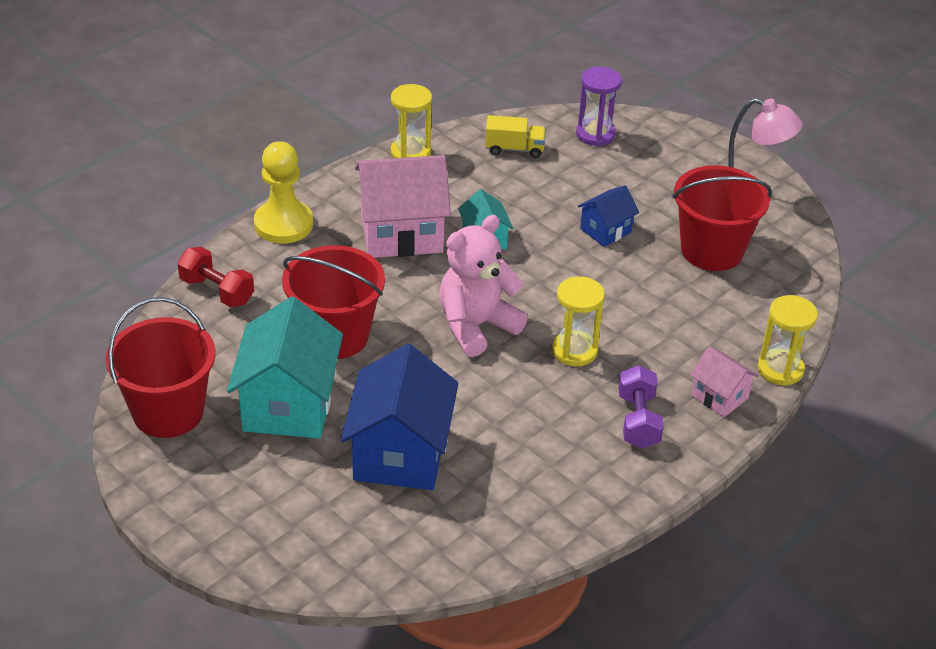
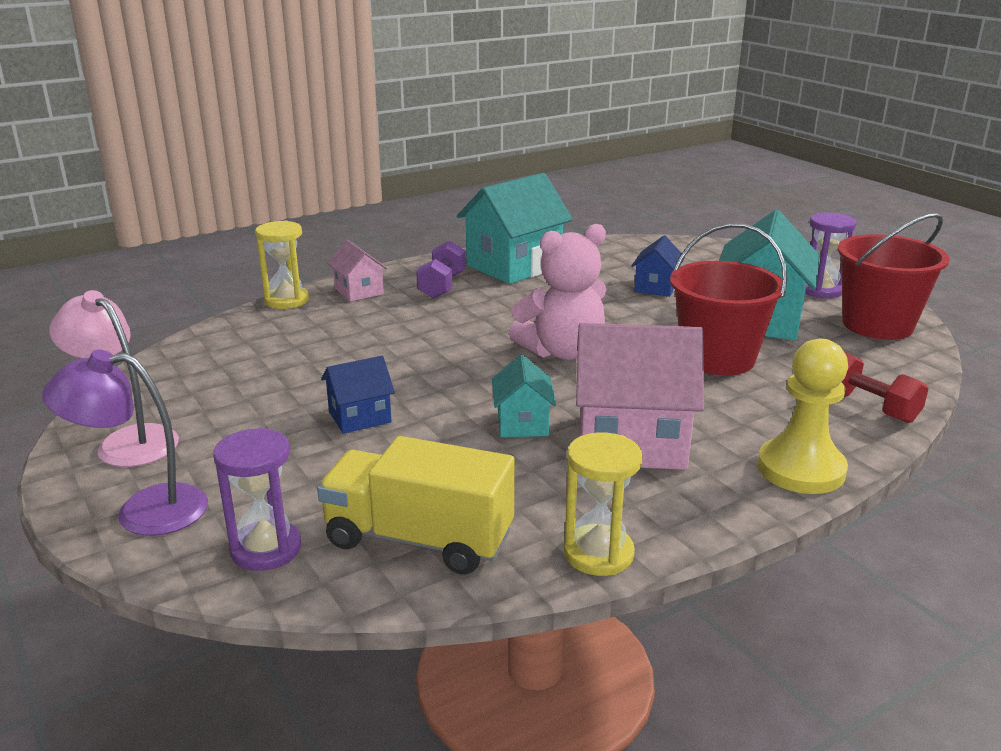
camera: 165 degrees left, 15 degrees down
blue house [341,344,458,490] -> blue house [631,236,685,297], size x0.51
yellow truck [485,115,546,158] -> yellow truck [317,436,515,574], size x1.79
yellow hourglass [552,277,605,366] -> none
red bucket [673,165,772,271] -> none
none -> purple lamp [42,350,208,536]
none -> turquoise house [457,173,573,284]
none -> purple hourglass [805,212,857,298]

